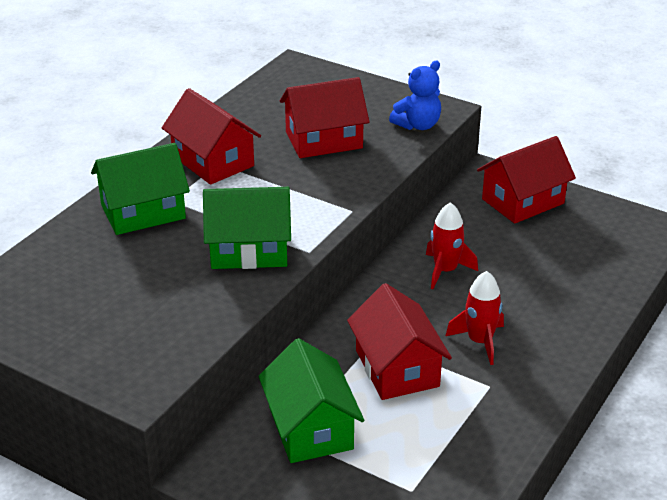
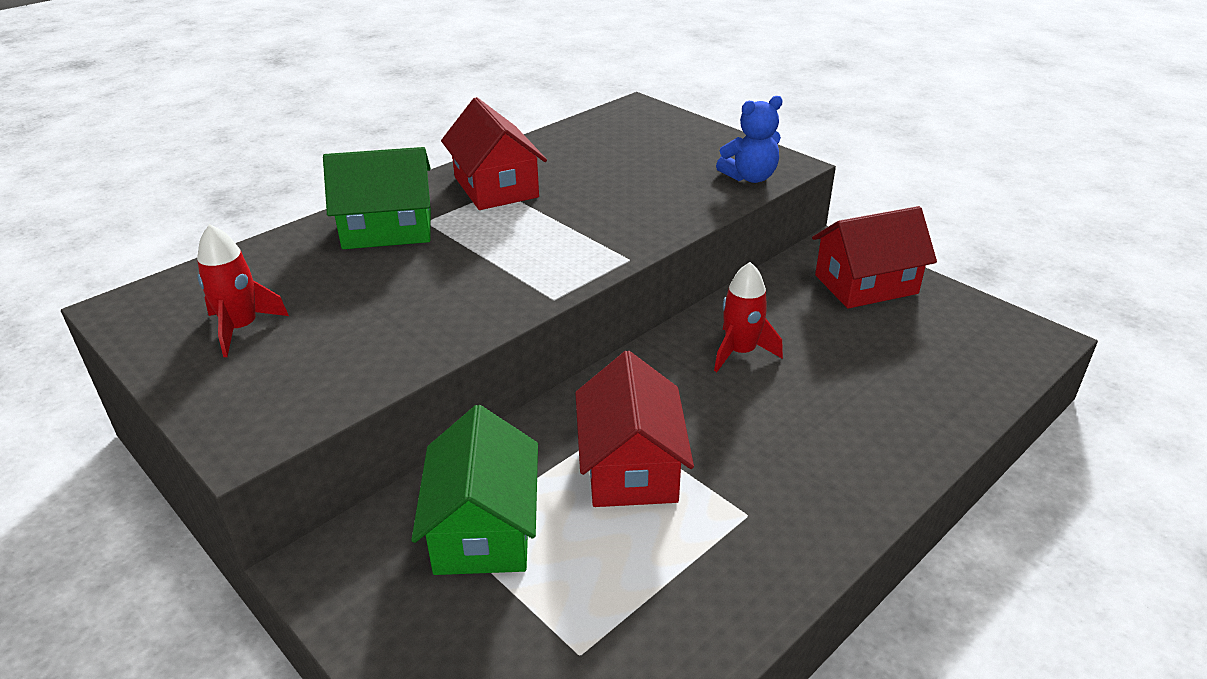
camera: 15 degrees right, 0 degrees up
green house [203,187,291,269] -> none
red house [280,77,369,158] -> none
red rocket [446,271,504,365] -> red rocket moved to [197,224,289,357]

